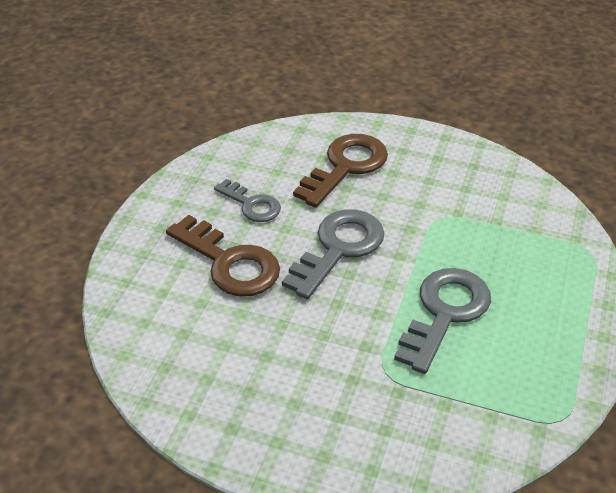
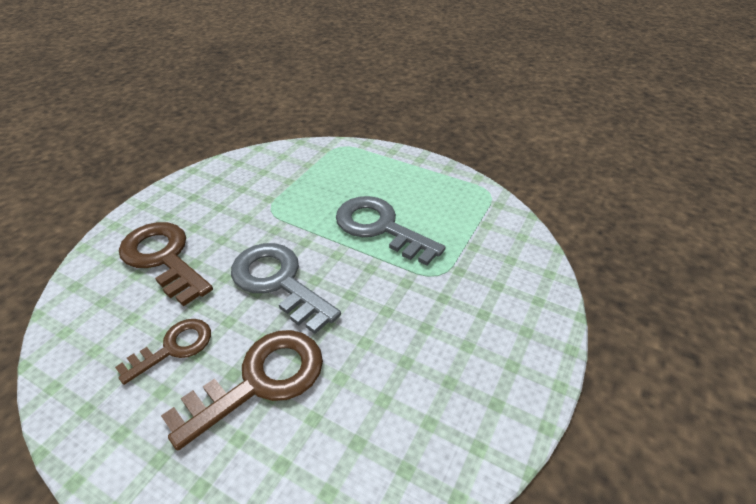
camera: 80 degrees left, 0 degrees up
grey key [214,179,281,222] -> brown key [115,319,211,385]

